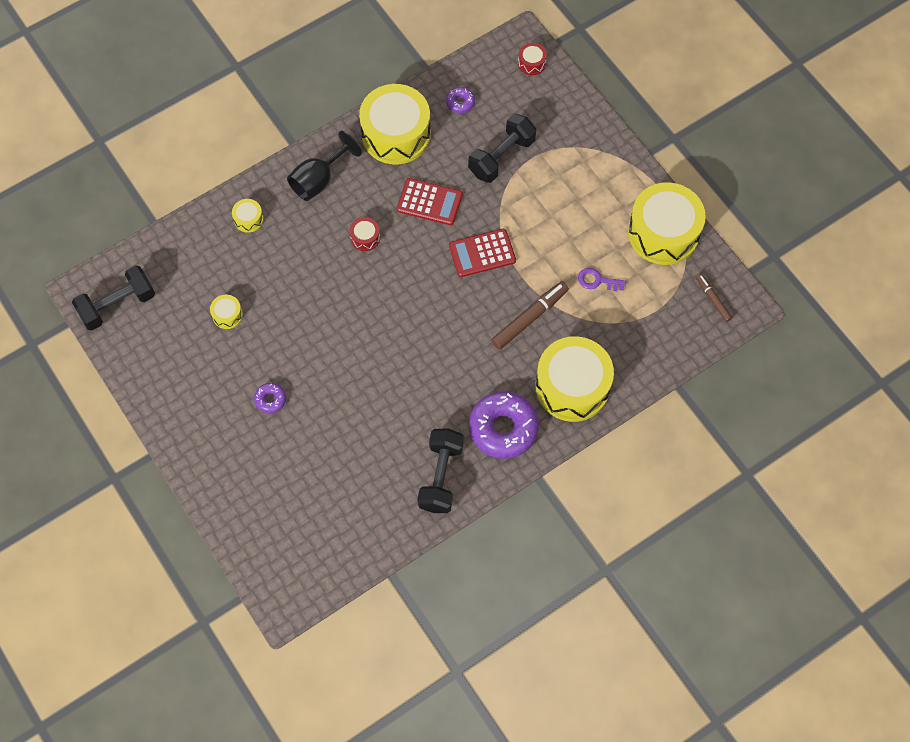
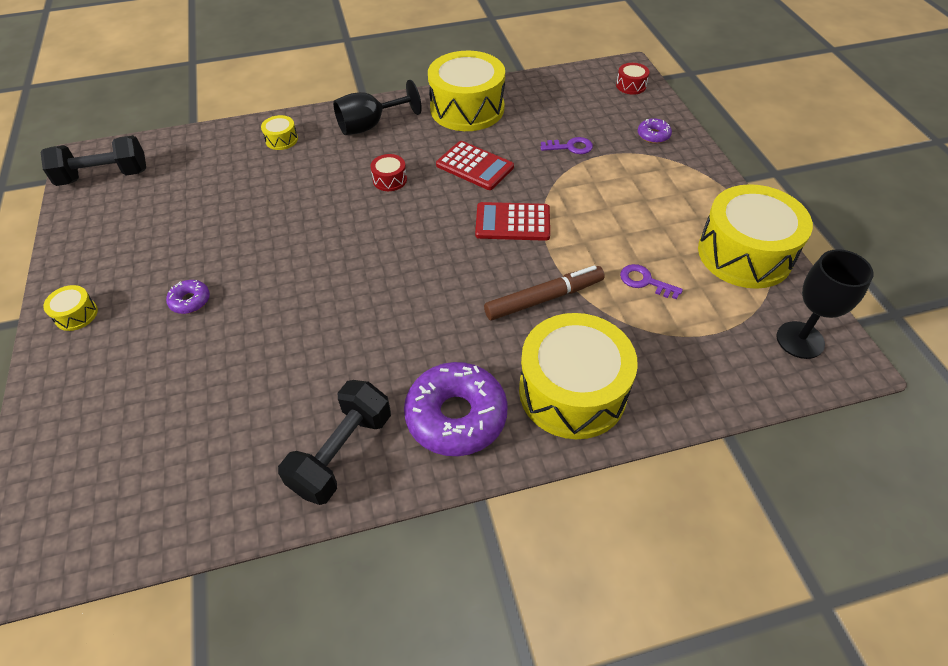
camera: 20 degrees right, 15 degrees down
yellow drum [210,295,243,329] -> yellow drum moved to [43,285,98,331]
purple donut [446,87,475,113] -> purple donut moved to [638,118,672,143]
black dumbbell [468,114,536,183] -> purple key [540,137,593,154]
brown marker [696,274,732,322] -> black goblet [776,249,874,359]

